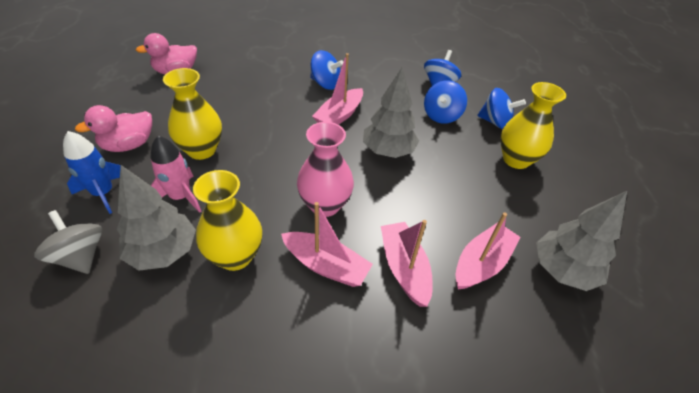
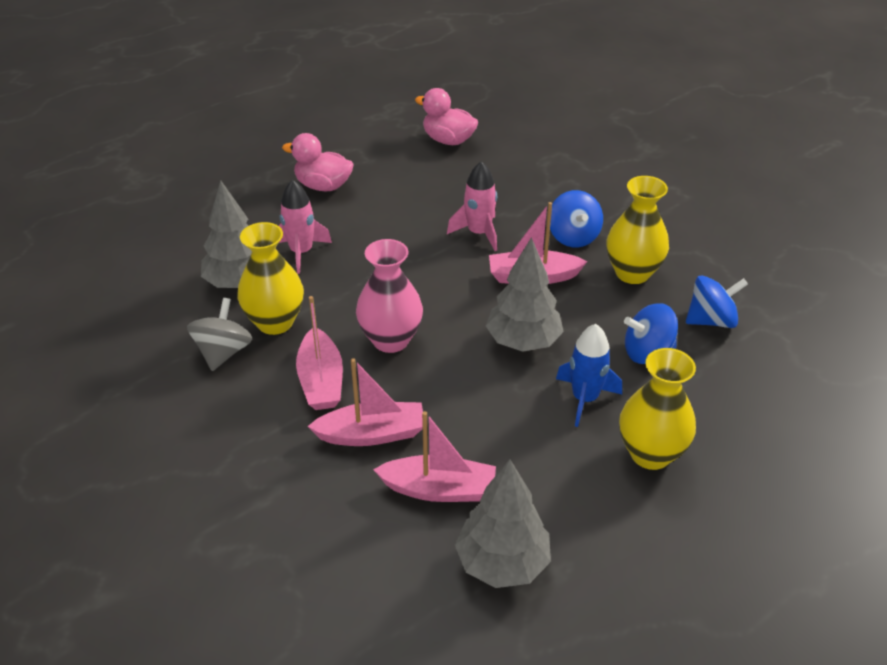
camera: 55 degrees right, 5 degrees down
grey spinning top [34,210,102,274] -> grey spinning top moved to [187,298,252,371]
blue rocket [63,131,121,214] -> blue rocket moved to [556,324,622,427]
yellow vase [163,68,222,160] -> yellow vase moved to [607,176,669,284]
pink boat [381,220,433,307] -> pink boat turned 45 degrees clockwise [308,358,423,446]
blue spinning top [477,88,526,129] -> none
none -> pink rocket [447,161,497,251]

